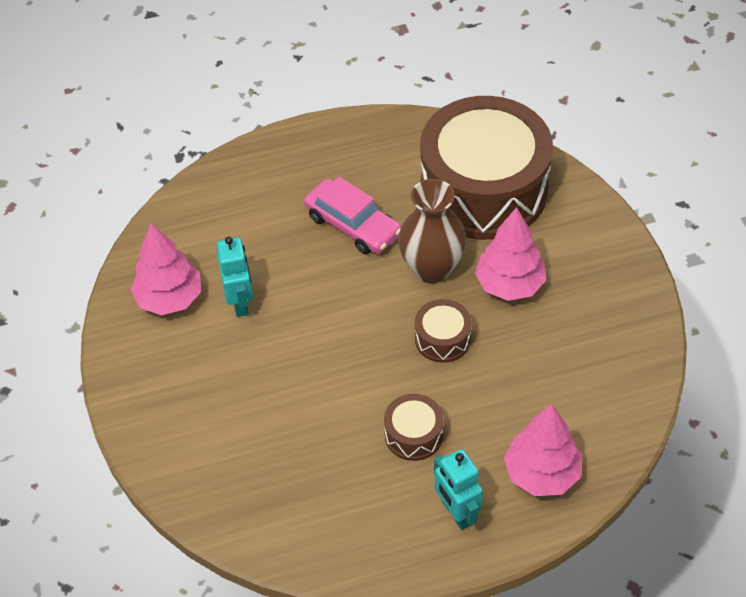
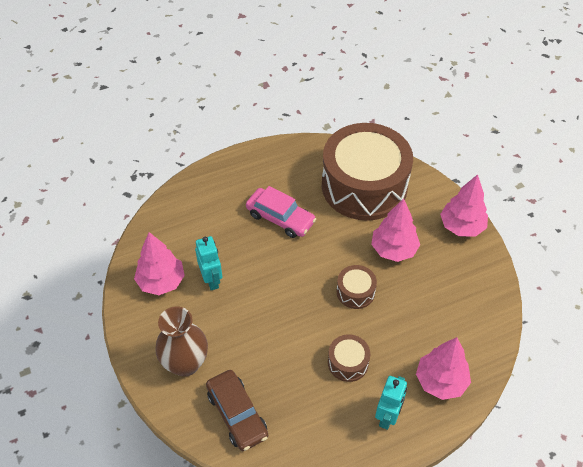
camera: 10 degrees left, 0 degrees up
brown vase [398,179,467,283] -> brown vase moved to [155,306,208,377]
turquoise robot [434,449,483,530] -> turquoise robot turned 120 degrees counterclockwise [375,376,407,430]
none -> brown car [206,370,268,451]
none -> pink tree [440,174,488,237]

